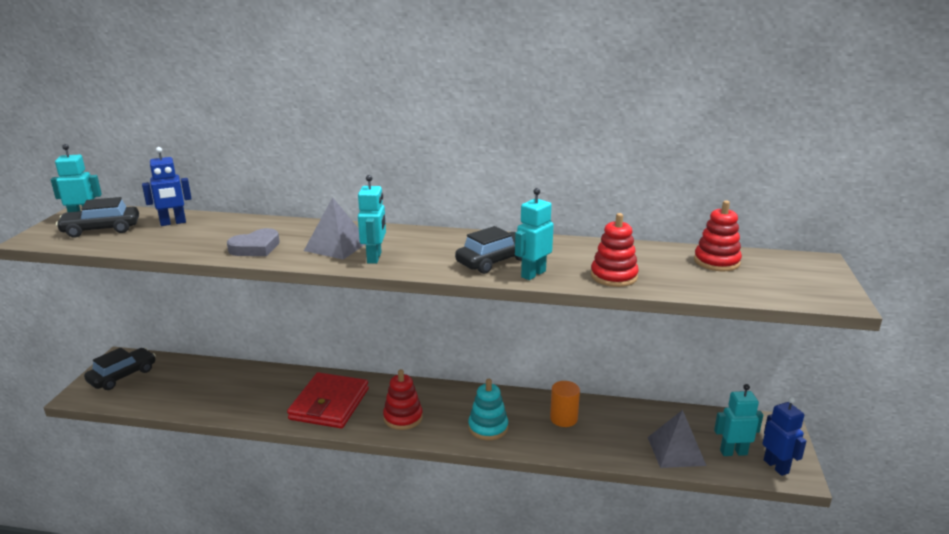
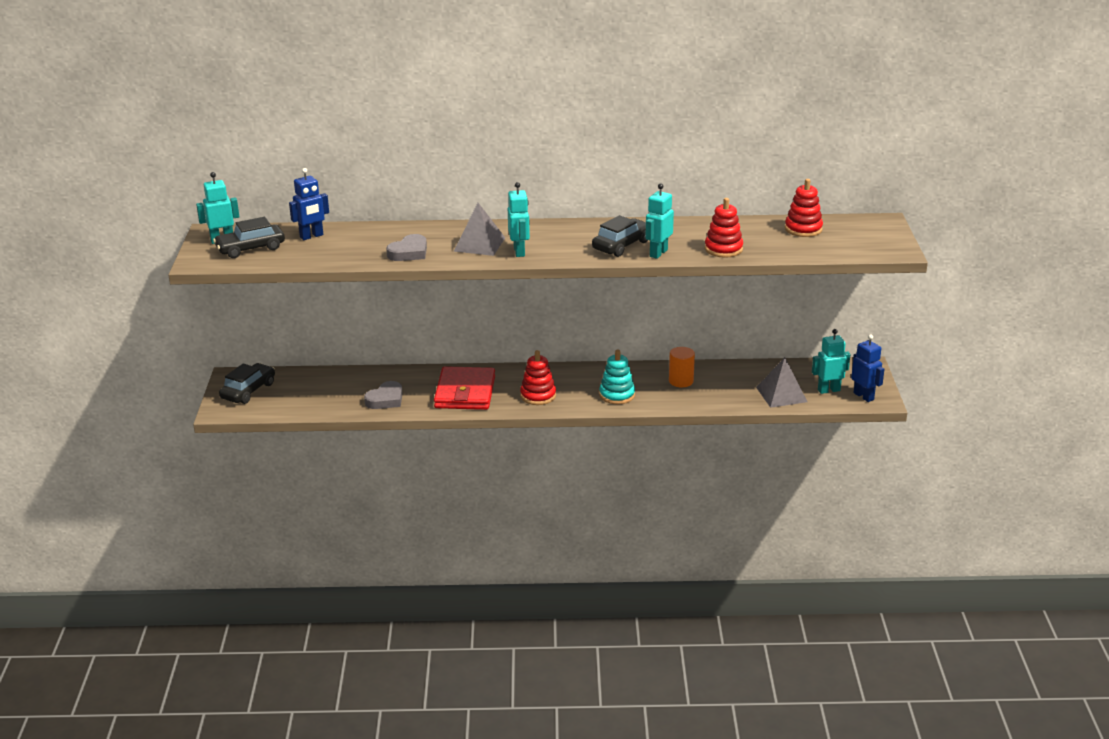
camera: 10 degrees left, 5 degrees up
none -> grey heart [364,381,403,409]

